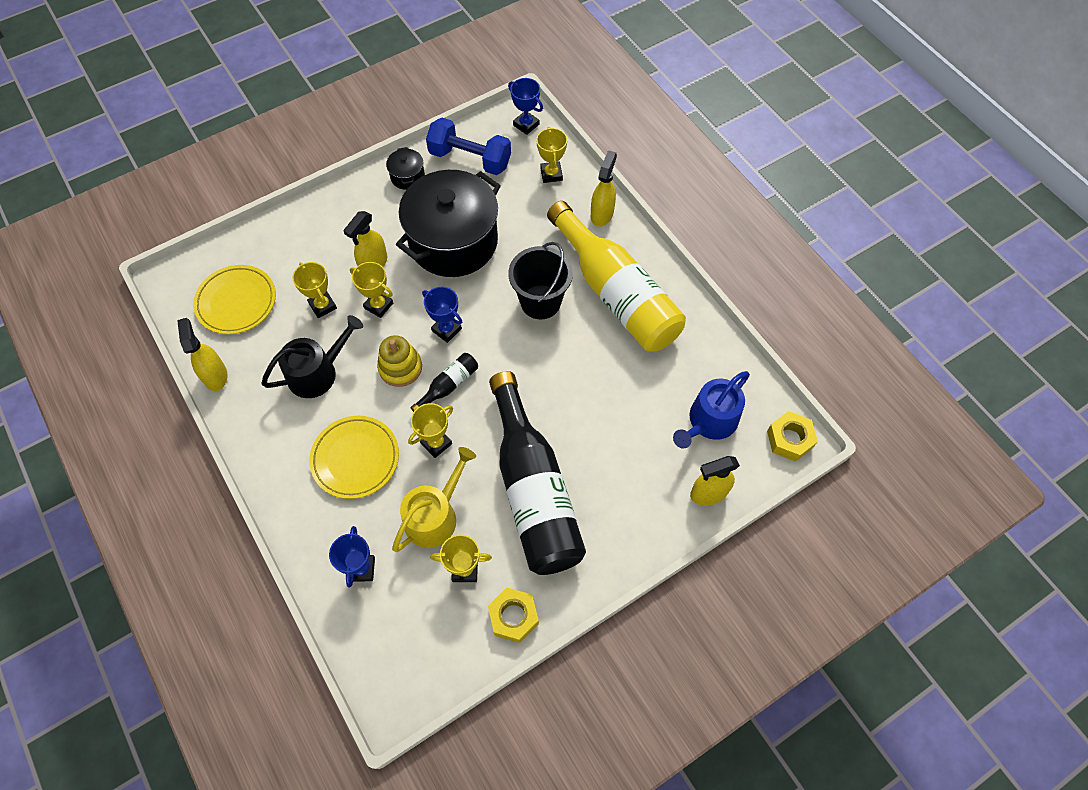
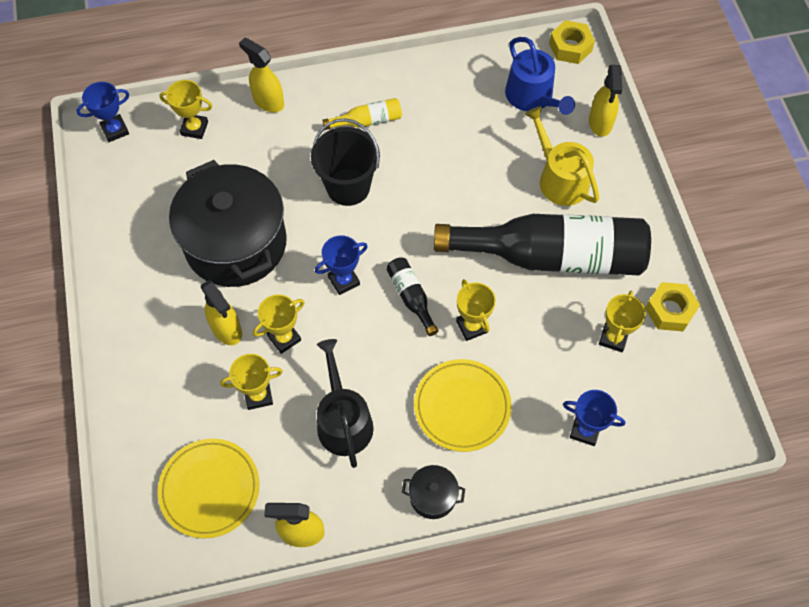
camera: 70 degrees left, 0 degrees up
yellow stacking toy [377,335,422,387] -> none
black pot [386,147,425,190] -> black pot moved to [402,465,465,519]
yellow watering can [392,447,476,552] -> yellow watering can moved to [525,106,599,206]
blue dumbbell [426,118,511,175] -> none
yellow bottle [547,201,686,352] -> yellow bottle [322,98,402,130], size x0.41

